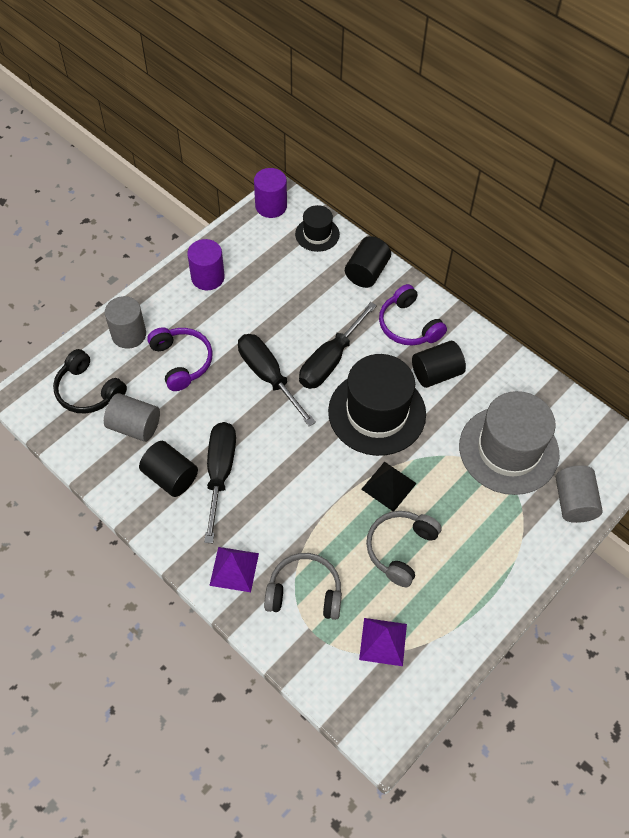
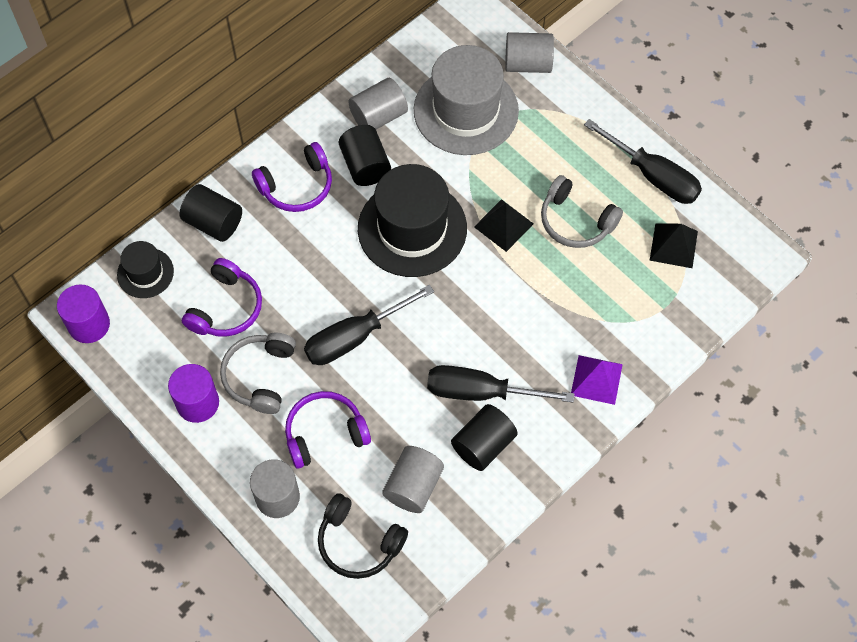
camera: 85 degrees left, 5 degrees up
black headphones [53,349,127,414] -> black headphones turned 75 degrees clockwise [318,493,408,579]
grey headphones [264,553,342,620] -> grey headphones moved to [220,333,296,414]
black screwdriver [299,302,377,389] -> black screwdriver moved to [584,119,702,204]
purple pyramid [359,618,407,666] -> black pyramid [650,224,698,268]
none -> purple headphones [182,258,262,337]
none -> grey cylinder [348,78,408,129]

